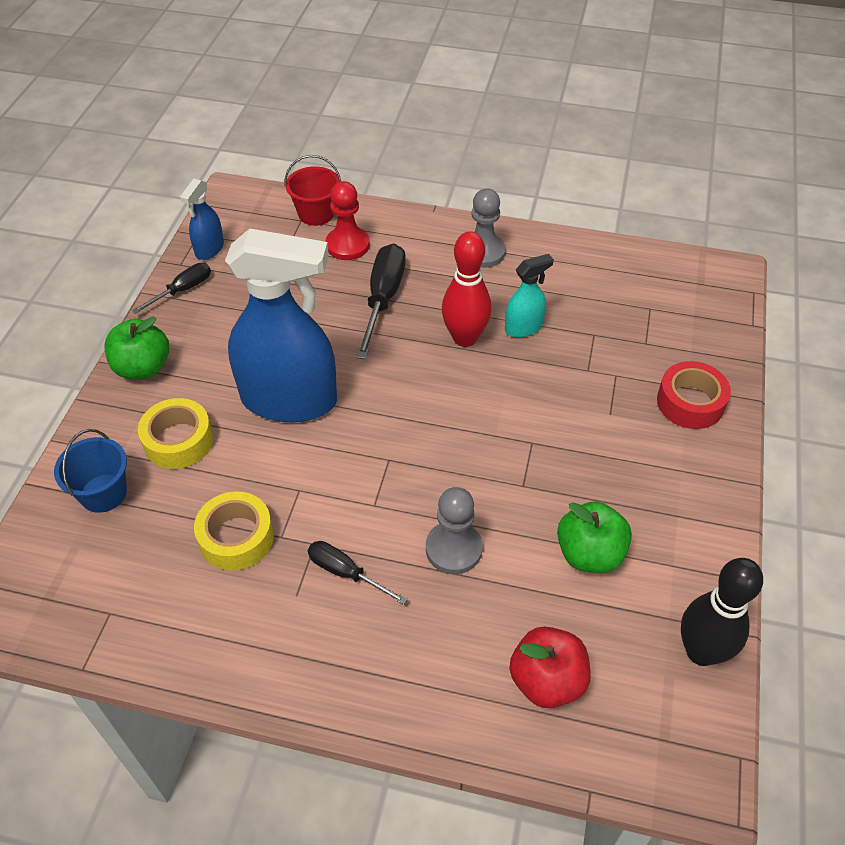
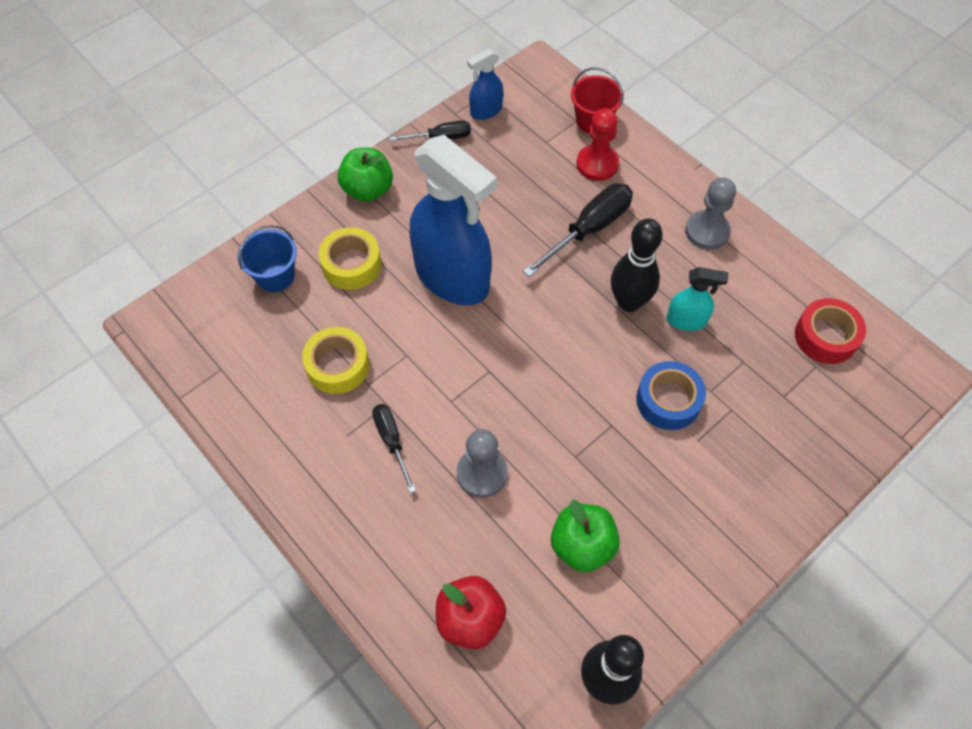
camera: 35 degrees right, 10 degrees up
red bowling pin [442,231,491,347] -> black bowling pin [611,219,663,312]
red tape [657,361,731,429] -> red tape moved to [795,298,866,364]
none -> blue tape [636,361,706,430]

